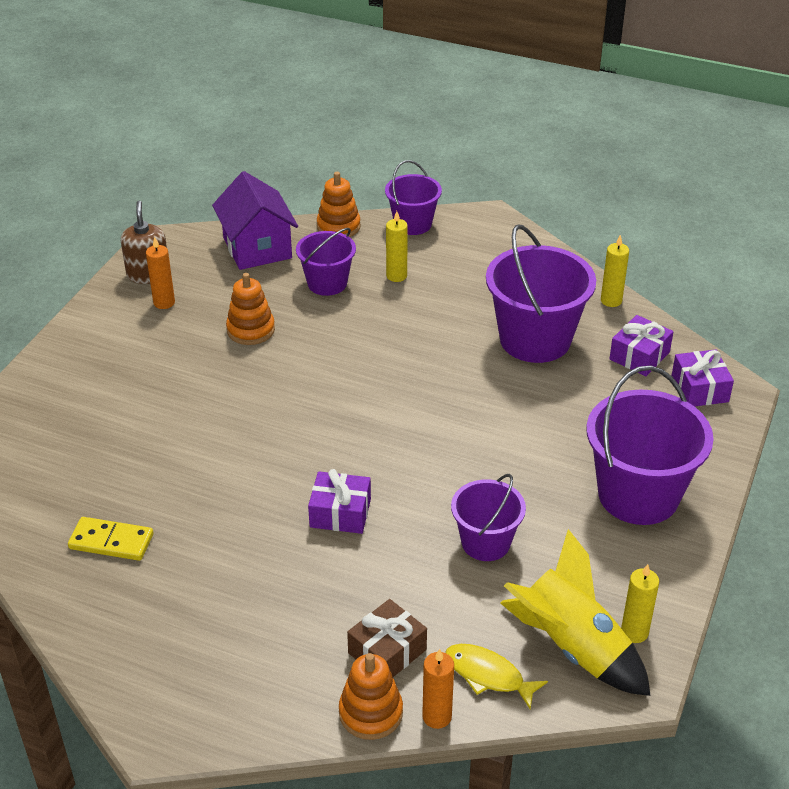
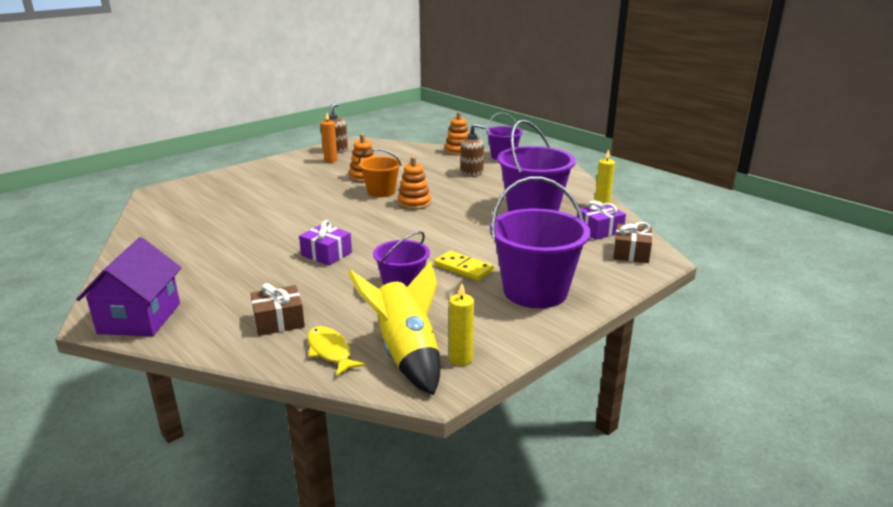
camera: 25 degrees right, 15 degrees down
yellow domino [68,517,153,561] -> yellow domino moved to [434,251,494,281]
purple house [212,171,298,270] -> purple house moved to [76,237,182,336]
purple bucket [296,228,356,296] -> none
orange stacking toy [339,653,403,740] -> orange stacking toy moved to [397,157,431,210]
yellow candle [386,211,408,282] -> brown soap dispenser [460,123,486,177]
orange candle [422,649,454,729] -> none
purple gift [671,349,734,406] -> brown gift [613,222,652,263]
none -> orange bucket [358,149,402,197]

